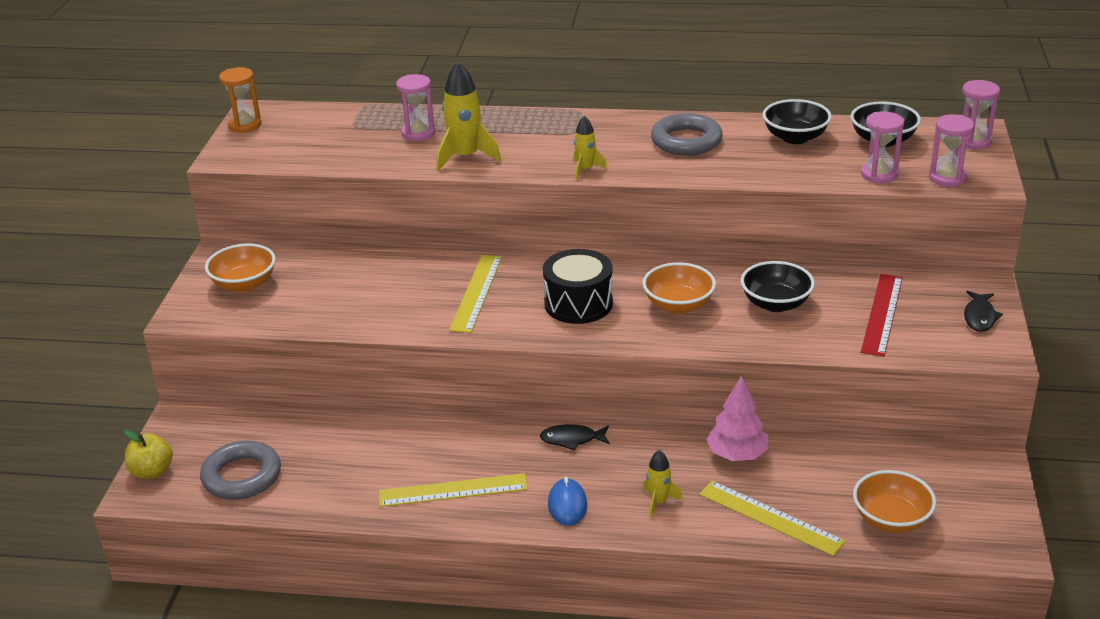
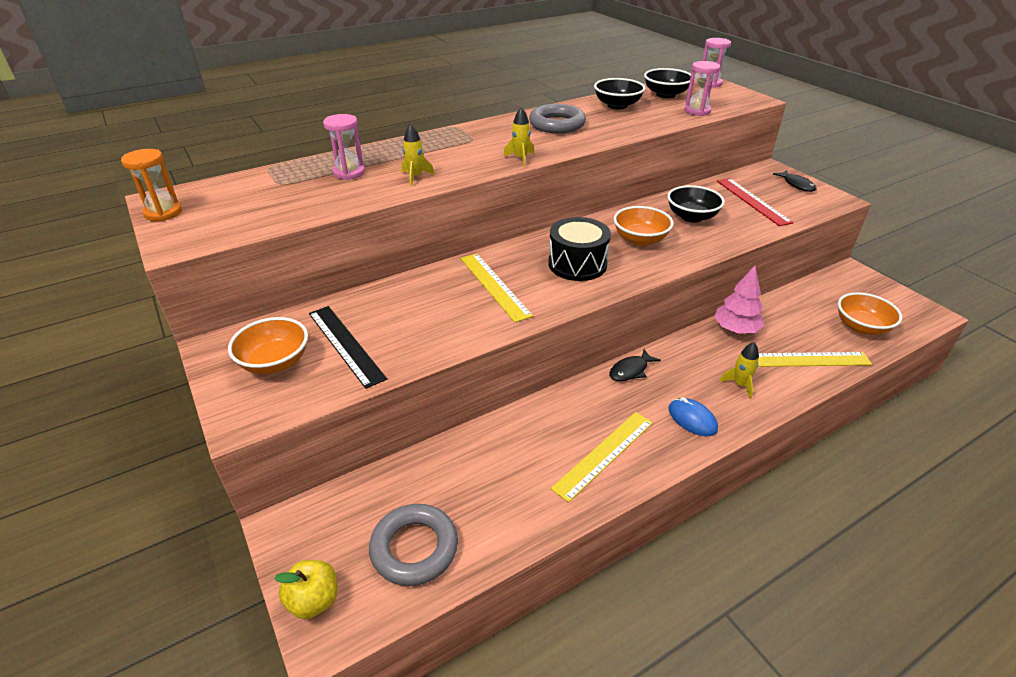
camera: 40 degrees left, 5 degrees up
yellow rocket [437,62,501,171] -> yellow rocket [401,124,435,186], size x0.57
pink hourglass [929,114,975,187] -> none
none -> black ruler [309,306,387,389]

